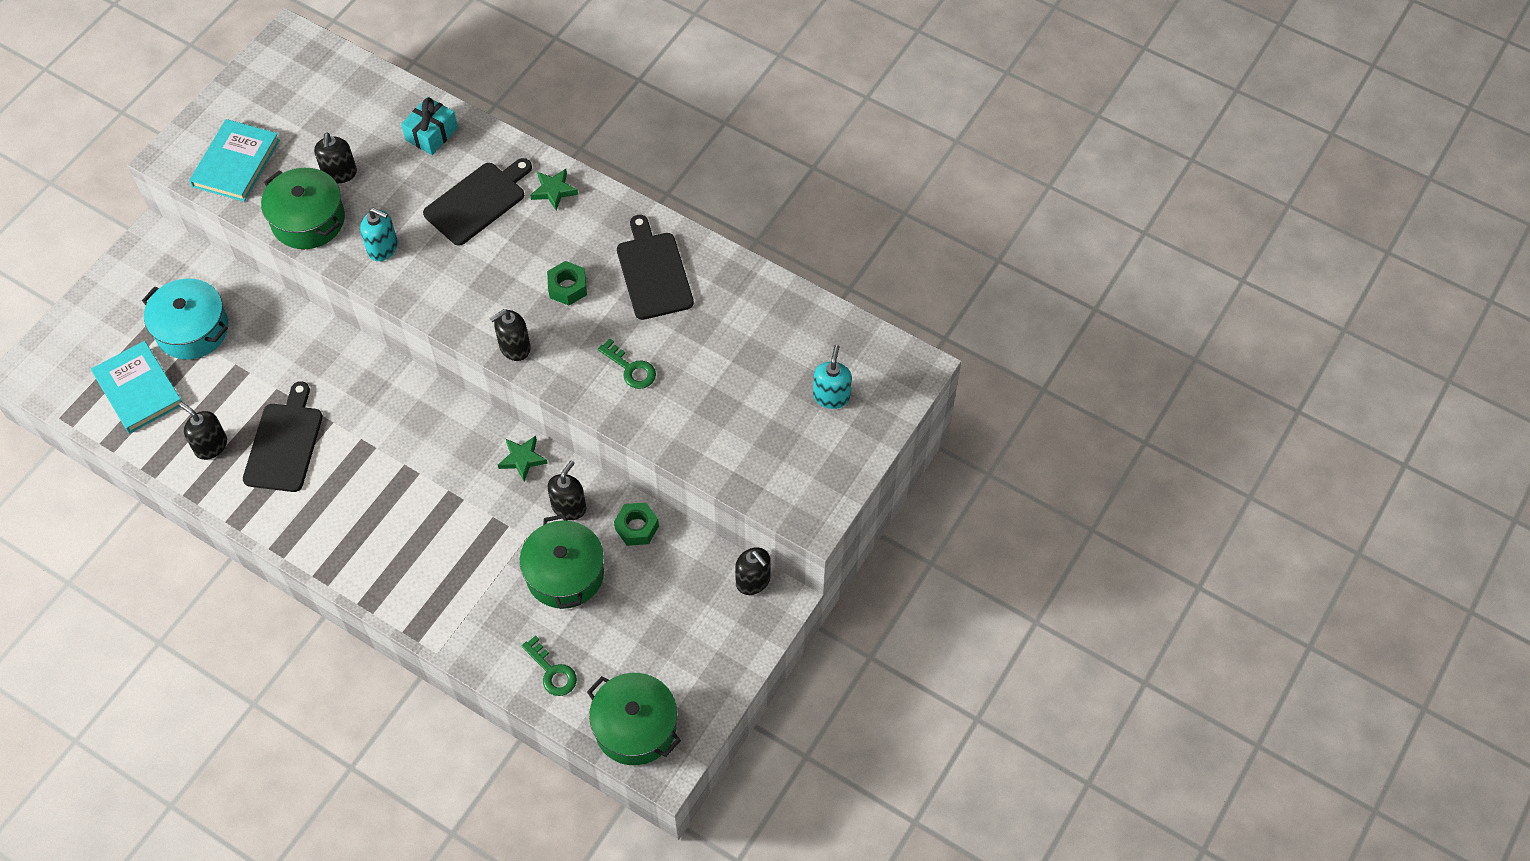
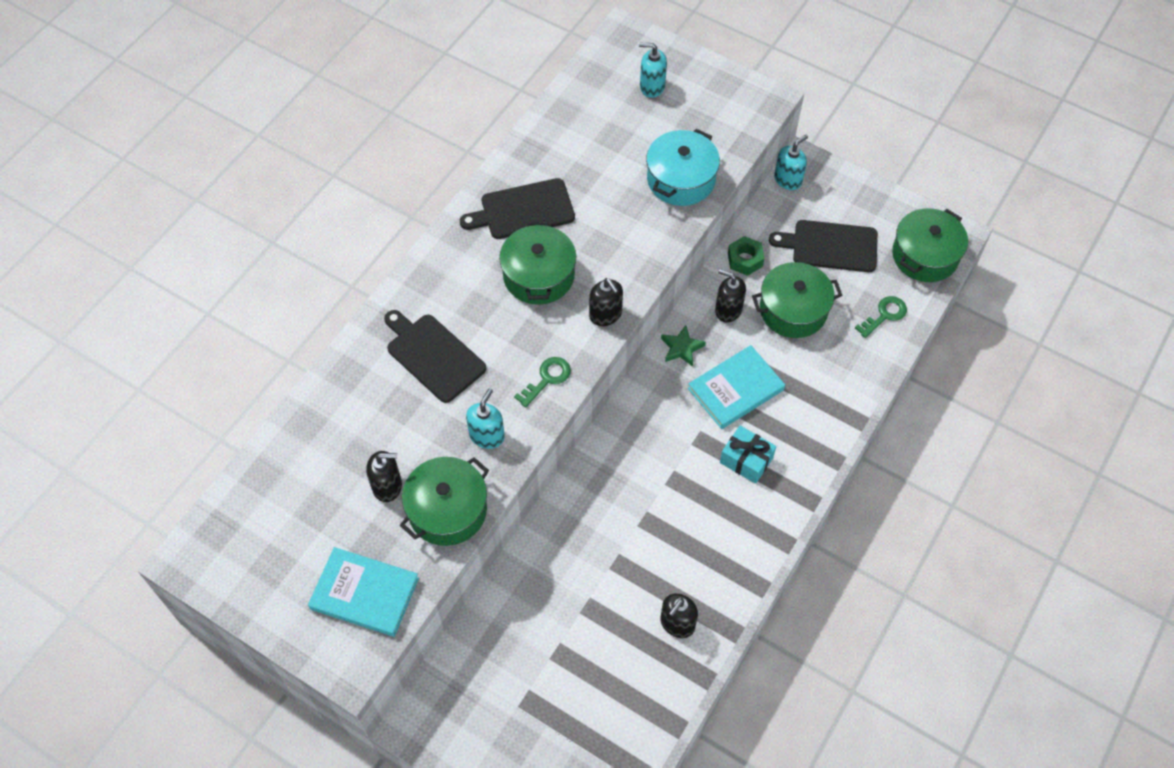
camera: 90 degrees left, 0 degrees up
turquoise book [91,341,182,434] -> turquoise book moved to [688,345,785,429]
turquoise pot [142,278,228,360] -> turquoise pot moved to [646,129,720,206]
black cutting board [243,381,323,492] -> black cutting board moved to [769,220,878,272]
turquoise gift [401,97,458,155] -> turquoise gift moved to [720,426,776,484]
green star [530,169,578,210] -> none
green nut [547,261,587,306] -> green pot [499,221,576,305]
green key [598,339,656,389] -> green key moved to [514,357,571,407]
black soap dispenser [735,547,771,595] -> turquoise soap dispenser [774,135,808,190]

